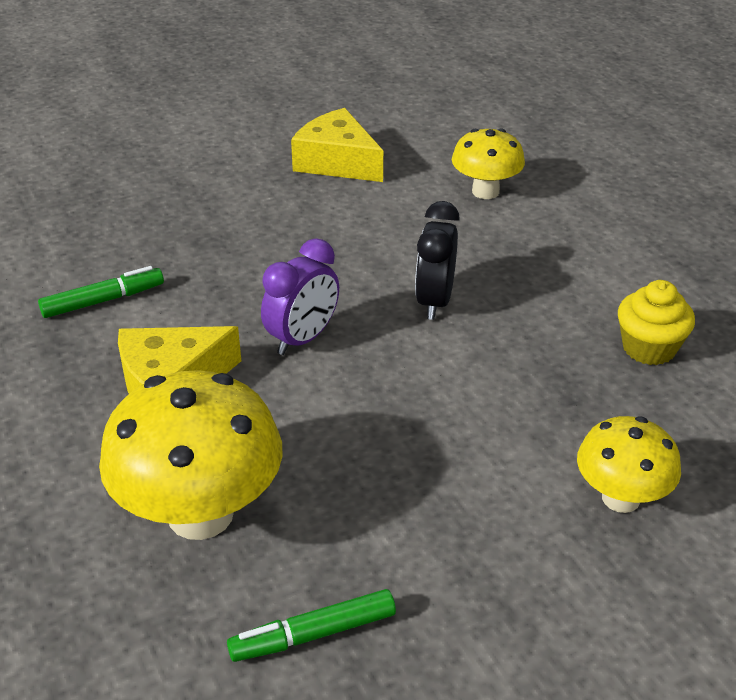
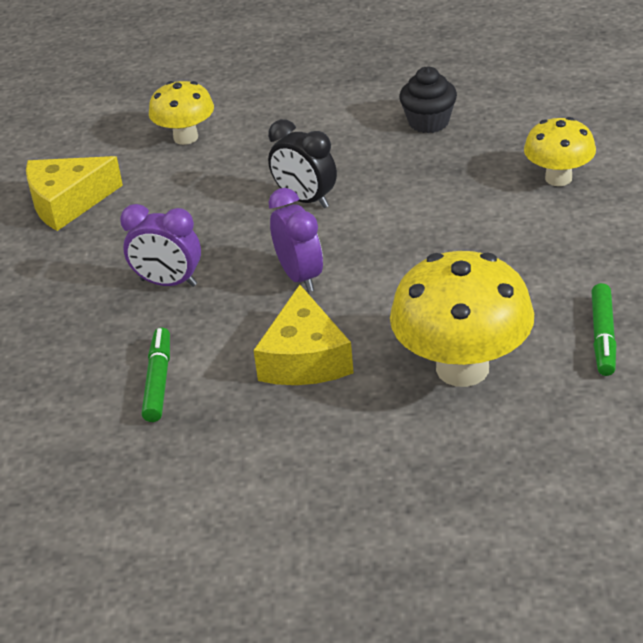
camera: 60 degrees left, 0 degrees up
yellow cupcake [618,280,695,365] -> black cupcake [399,67,457,133]
none -> purple clock [120,204,201,287]

